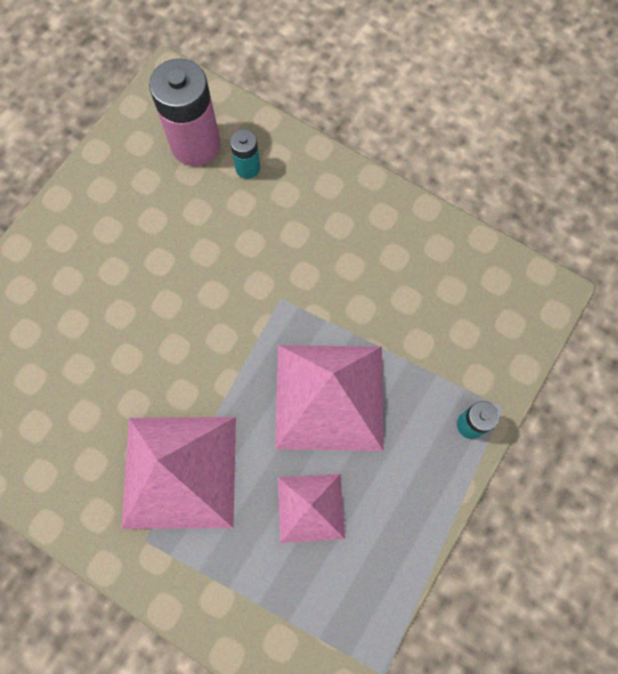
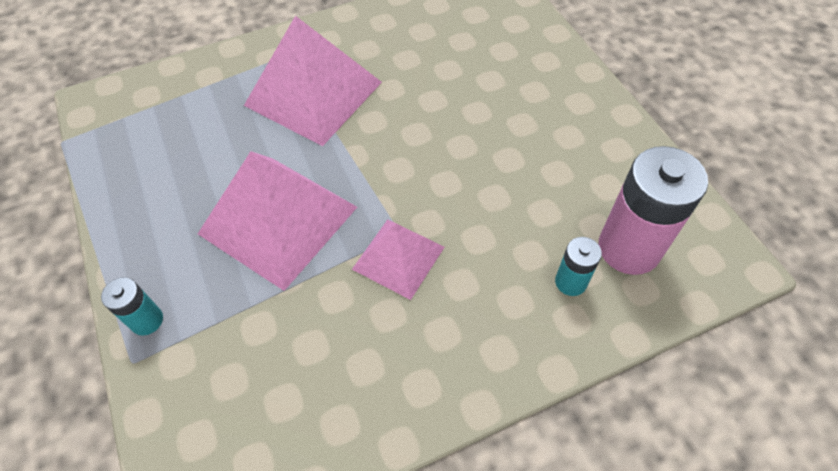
camera: 125 degrees right, 15 degrees down
pink pyramid [278,474,345,543] -> pink pyramid moved to [352,219,444,300]

